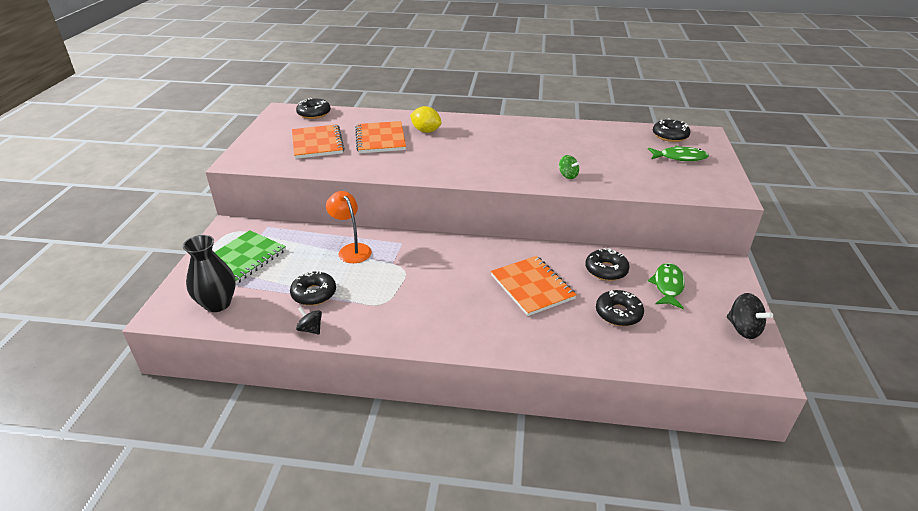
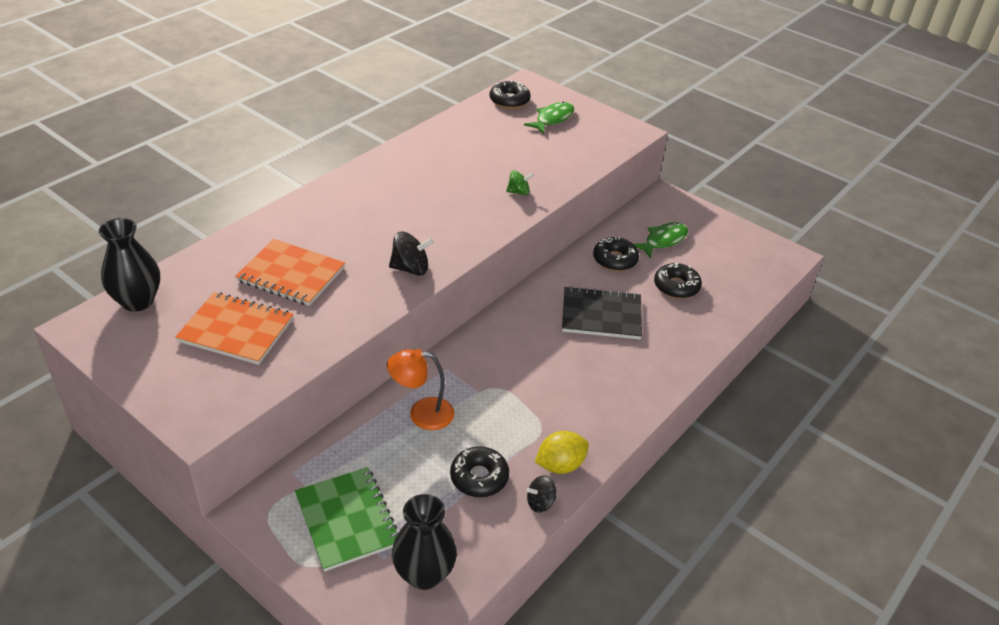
camera: 60 degrees left, 5 degrees up
black donut [296,98,331,119] -> black vase [99,218,160,312]
yellow lemon [410,106,442,133] -> yellow lemon moved to [535,431,589,474]
orange notebook [491,256,577,316] -> black notebook [562,286,642,339]
green fish [648,263,685,309] -> green fish turned 90 degrees clockwise [634,222,688,258]
black spinning top [727,293,773,339] -> black spinning top moved to [389,232,434,276]

